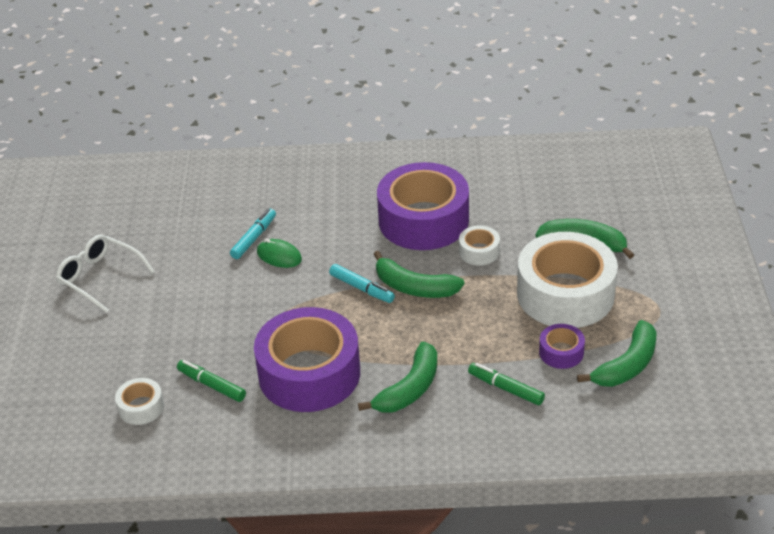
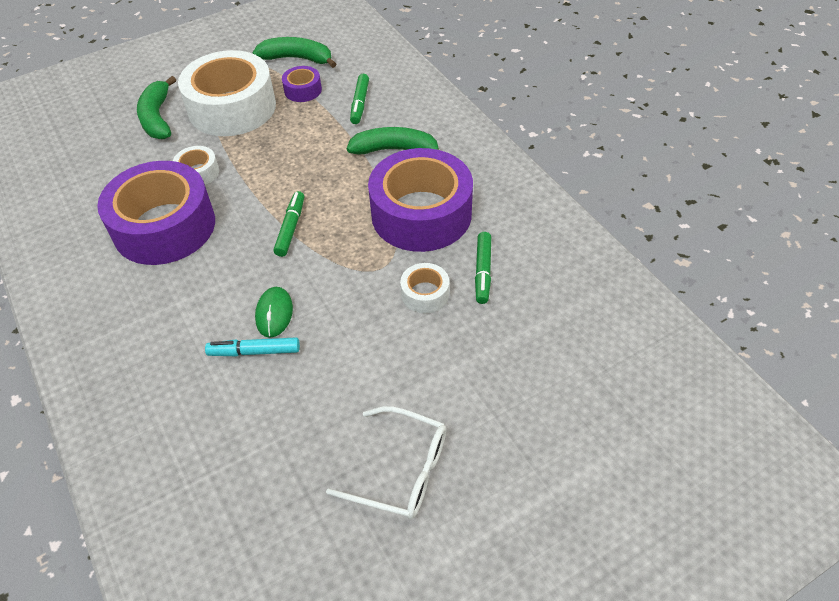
camera: 120 degrees left, 10 degrees up
white glasses [56,235,155,313] -> white glasses turned 75 degrees counterclockwise [326,406,446,519]
white tape [115,378,164,425] -> white tape moved to [400,263,449,313]
turquoise marker [329,264,395,303] -> green marker [274,191,304,257]
green banana [373,251,464,298] -> none

